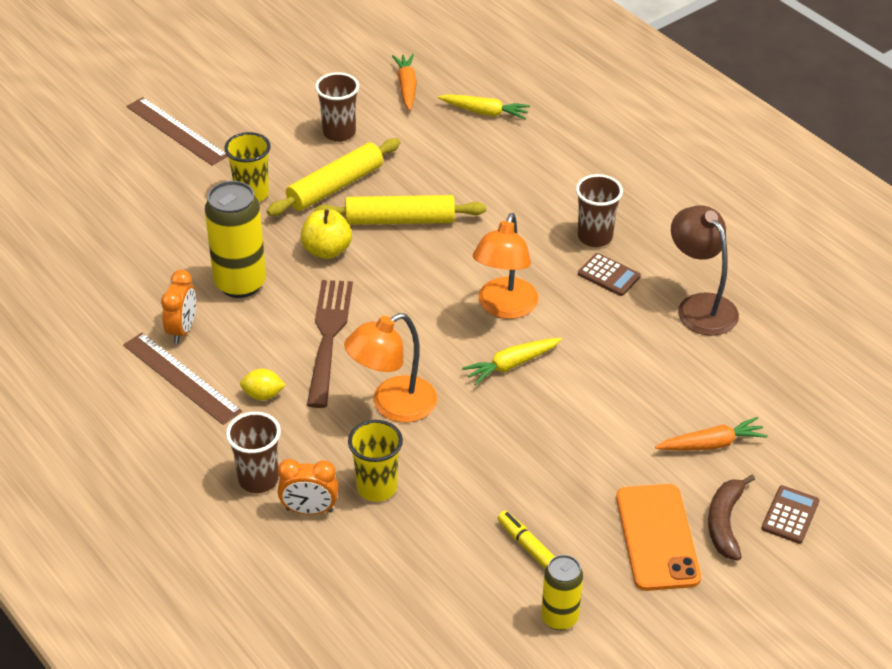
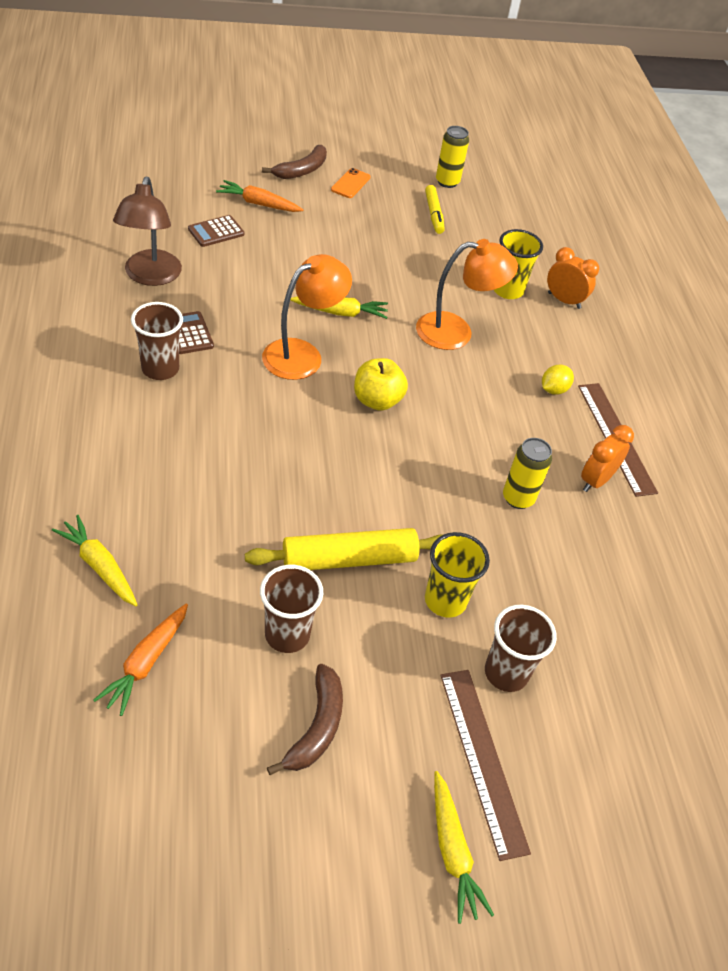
camera: 155 degrees left, 5 degrees up
yellow can [205,181,266,298] -> yellow can [503,438,552,509], size x0.60
brown cup [226,412,281,493] -> brown cup moved to [485,605,557,692]
yellow lemon [240,369,286,400] -> yellow lemon turned 75 degrees counterclockwise [542,365,574,395]
yellow apple [301,209,352,259] -> yellow apple moved to [354,358,408,411]
brown fork [307,280,353,408] -> none
yellow rolling pin [314,195,486,225] -> none
orange phone [616,484,701,591] -> orange phone [331,168,371,198], size x0.51
brown calculator [762,485,819,544] -> brown calculator moved to [188,215,244,247]
none -> brown banana [267,664,343,775]
none -> yellow carrot [434,771,494,924]

